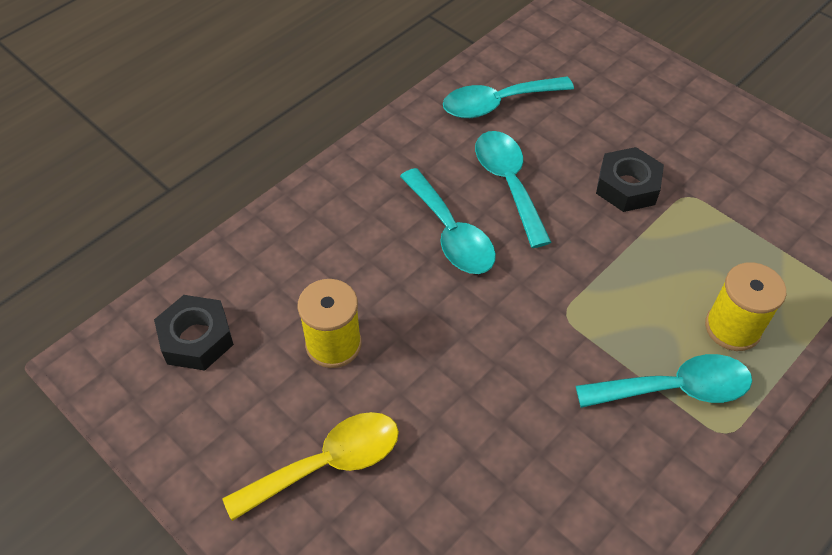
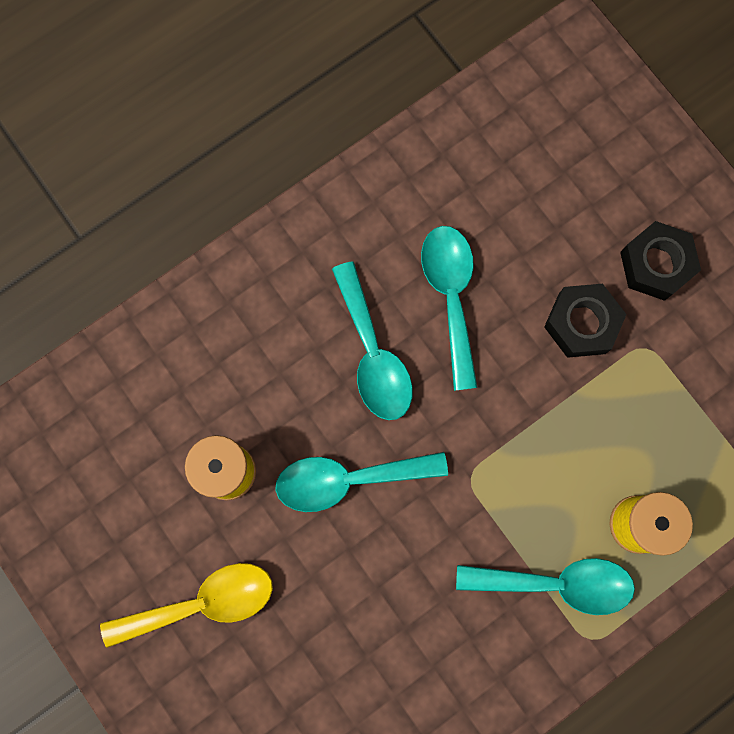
camera: 10 degrees right, 25 degrees up
black nut [154,295,234,371] -> black nut moved to [620,221,701,301]
turquoise spoon [443,76,574,118] -> turquoise spoon moved to [275,452,448,512]

